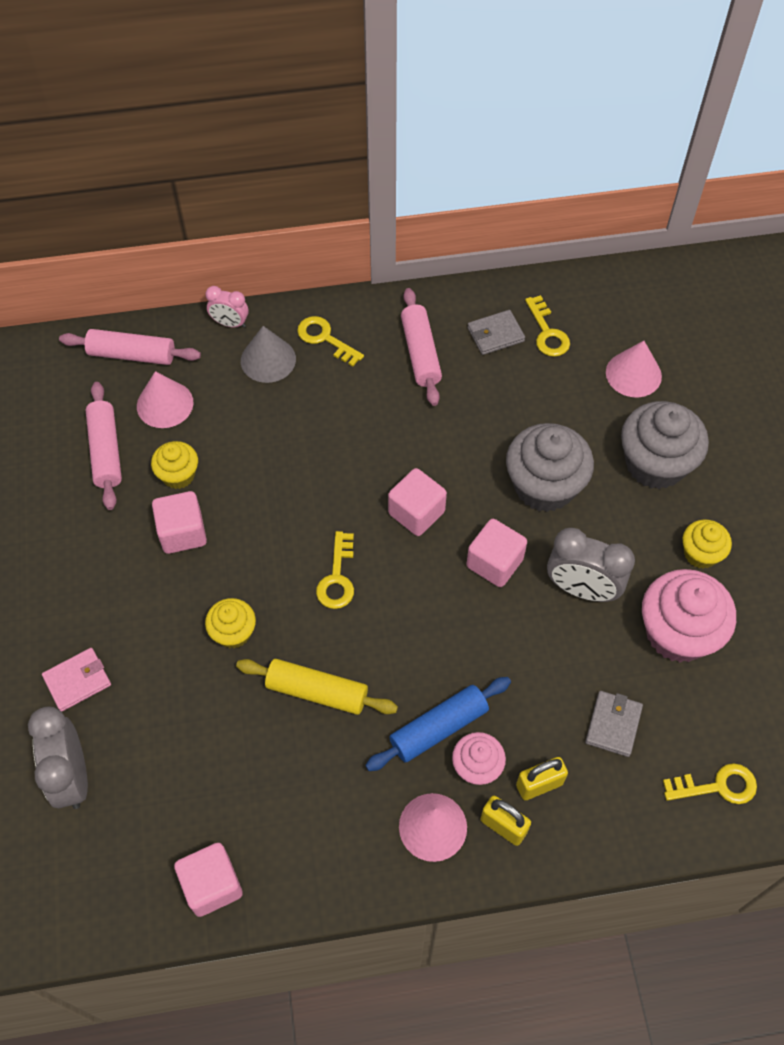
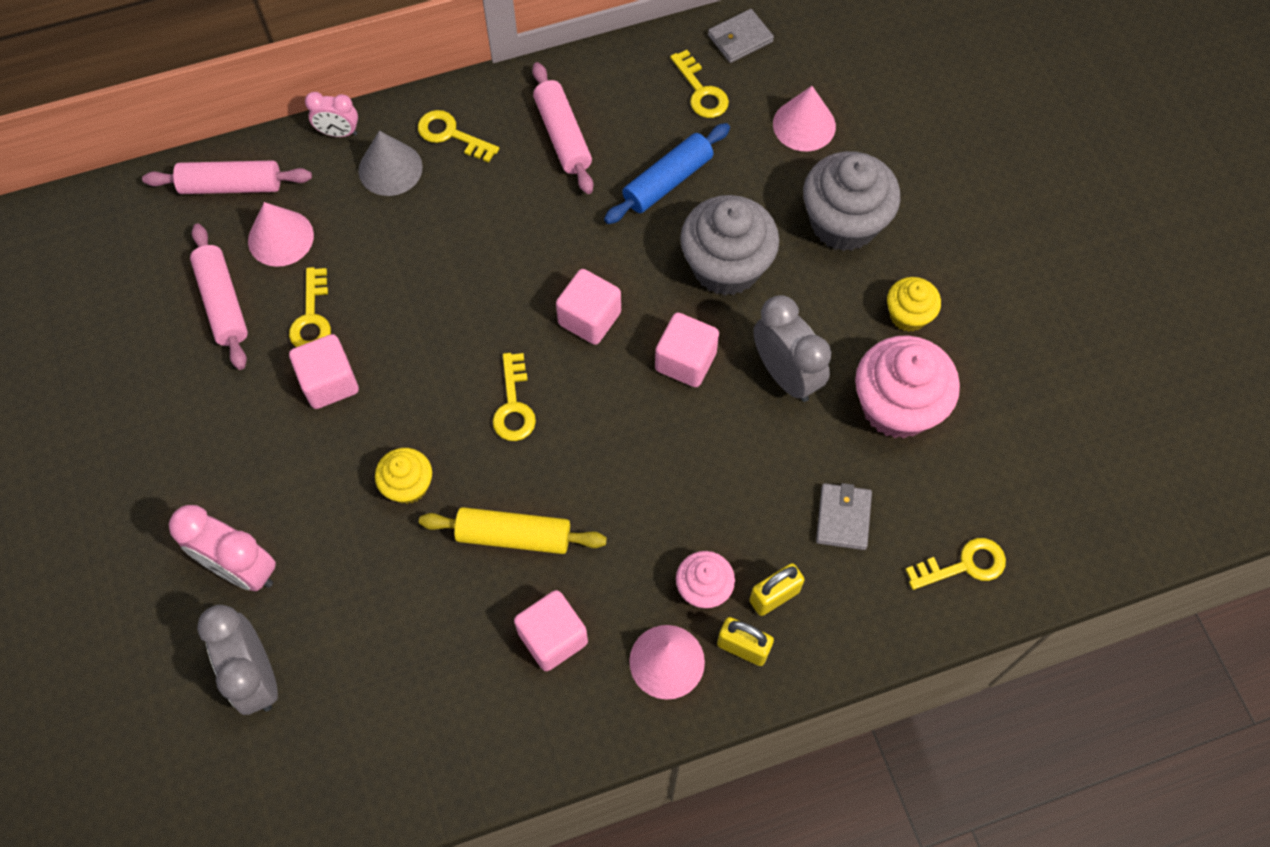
camera: 10 degrees left, 5 degrees up
pink wallet [42,648,111,712] -> pink clock [169,505,276,591]
yellow cupcake [151,441,198,489] -> yellow key [289,267,331,347]
pink cube [174,843,243,917] -> pink cube moved to [514,590,588,671]
blue rolling pin [365,677,511,771] -> blue rolling pin moved to [604,123,730,224]
grey wallet [468,310,525,355] -> grey wallet moved to [708,9,774,63]
grey clock [547,528,635,602] -> grey clock turned 135 degrees counterclockwise [753,295,831,402]

